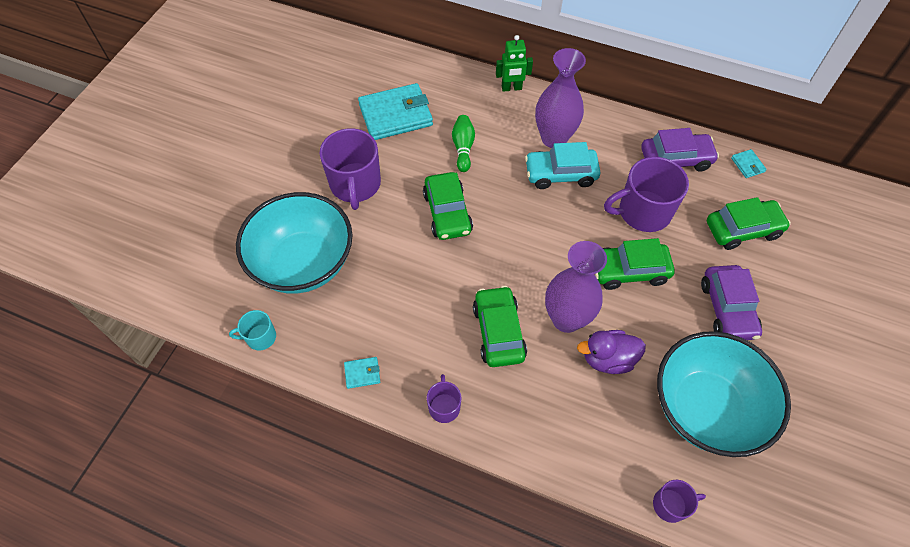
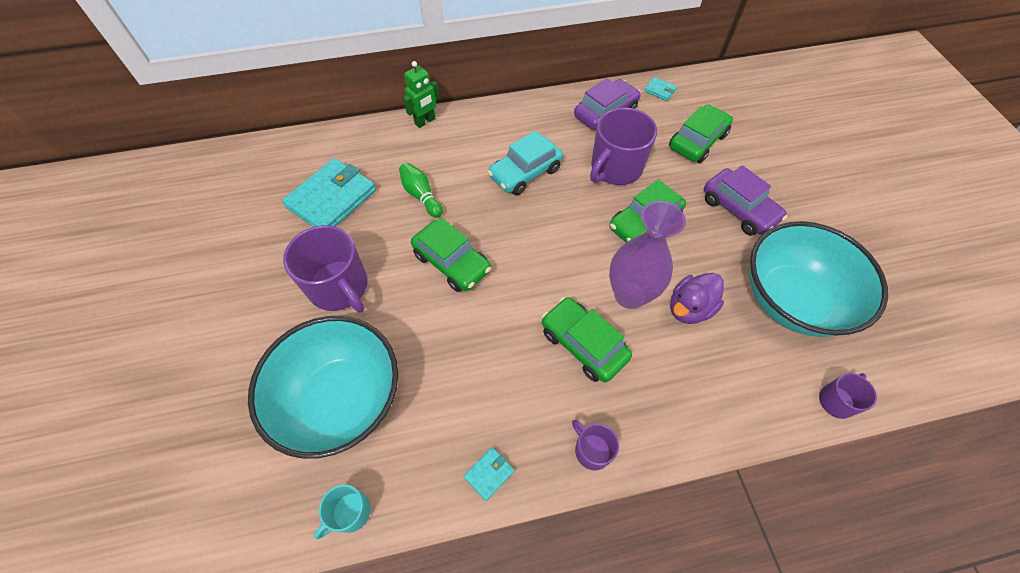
camera: 35 degrees left, 0 degrees up
purple vase [535,48,586,148] -> none

